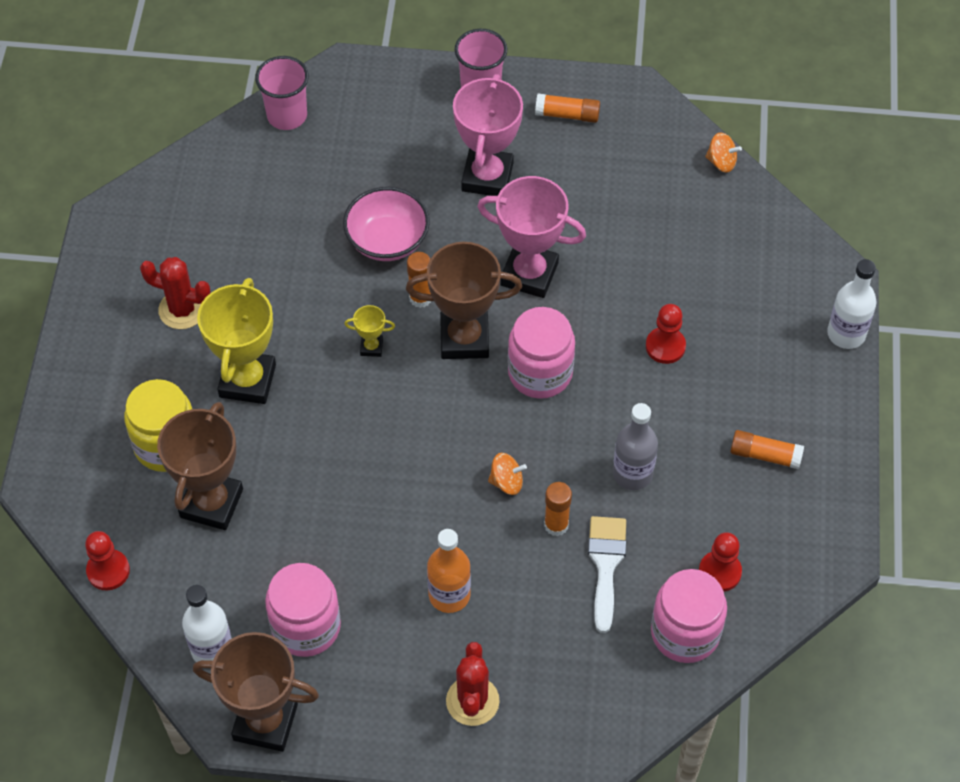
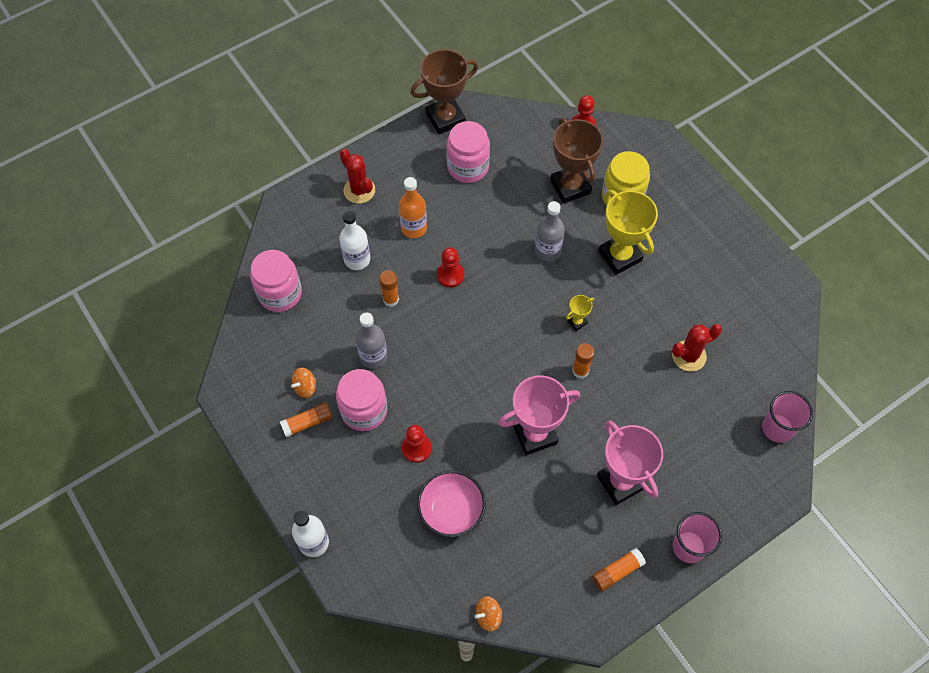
camera: 140 degrees right, 5 degrees up
red cactus [140,257,211,329] -> red cactus moved to [672,324,722,371]
white bottle [182,585,232,662] -> white bottle moved to [339,210,370,270]
pink bowl [343,187,430,261] -> pink bowl moved to [417,470,486,537]
brown trophy [406,242,522,359] -> none
orange spinning top [488,453,527,495] -> orange spinning top moved to [291,368,316,398]
pink jar [508,307,575,399] -> pink jar moved to [336,369,387,431]
white brush [588,516,626,633] -> none
red pawn [699,532,742,592] -> red pawn moved to [437,247,464,287]
none -> grey bottle [535,201,565,262]

